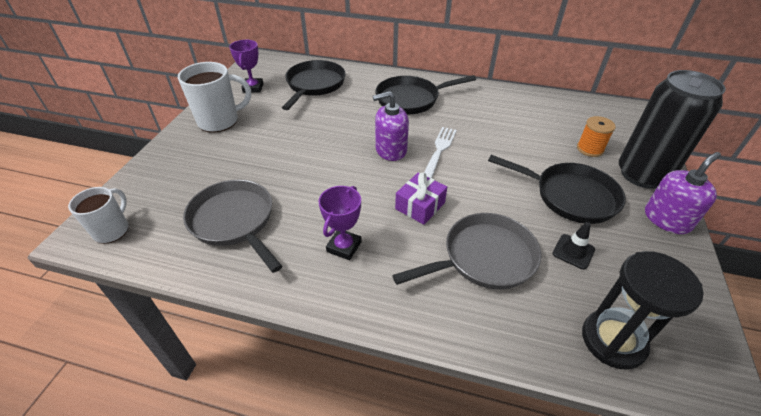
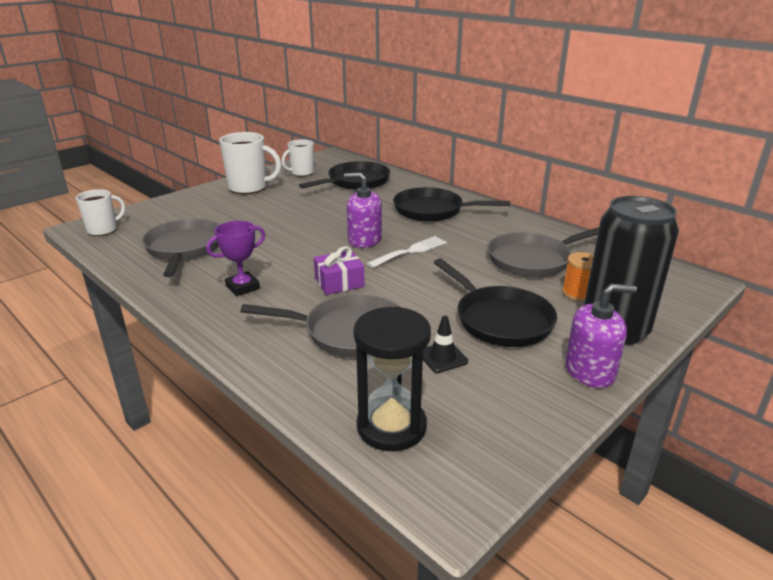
camera: 30 degrees right, 15 degrees down
purple trophy [229,40,264,93] -> white mug [281,139,314,177]
none -> grey pan [488,227,599,277]

